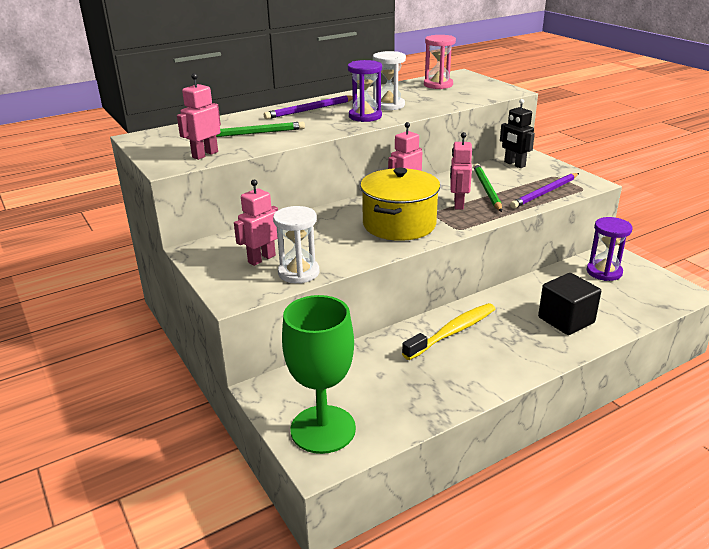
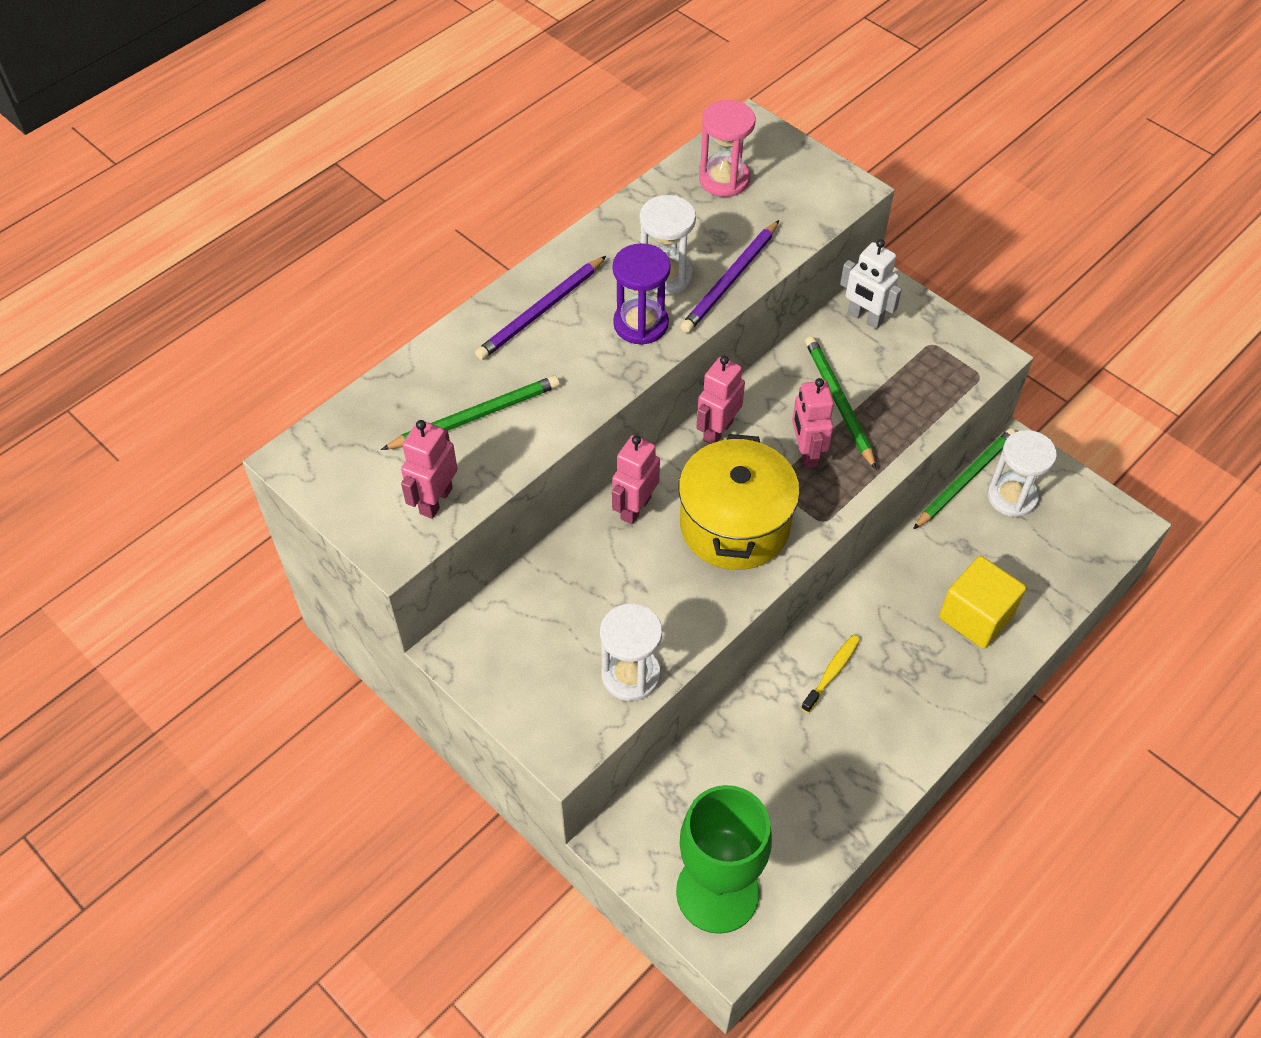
camera: 15 degrees left, 25 degrees up
pink robot [234,180,278,266] -> pink robot moved to [612,435,660,525]
yellow toothbrush [402,303,495,360] -> yellow toothbrush [801,635,860,713], size x0.58
black robot [500,99,535,168] -> white robot [840,239,902,329]
purple pencil [510,173,579,209] -> purple pencil moved to [680,220,779,333]
black cube [538,273,601,335] -> yellow cube [939,556,1026,649]
purple hourglass [586,217,633,281] -> white hourglass [987,430,1057,517]
none -> green pencil [913,428,1016,529]

